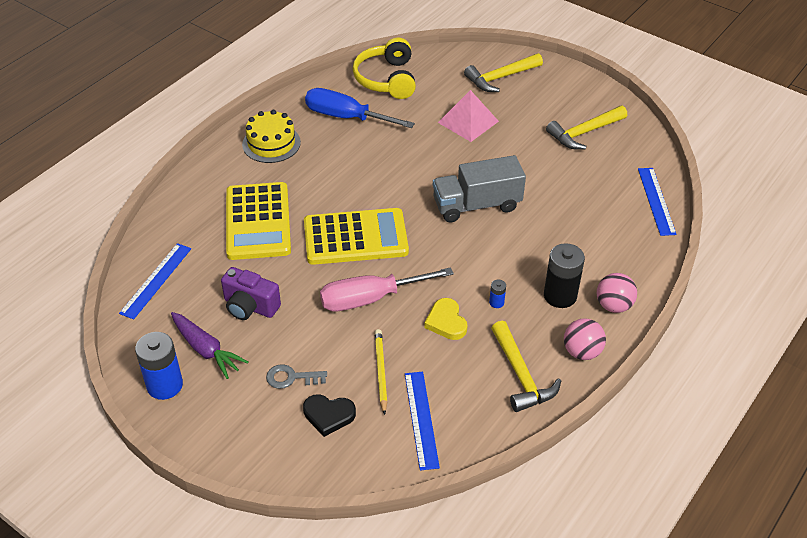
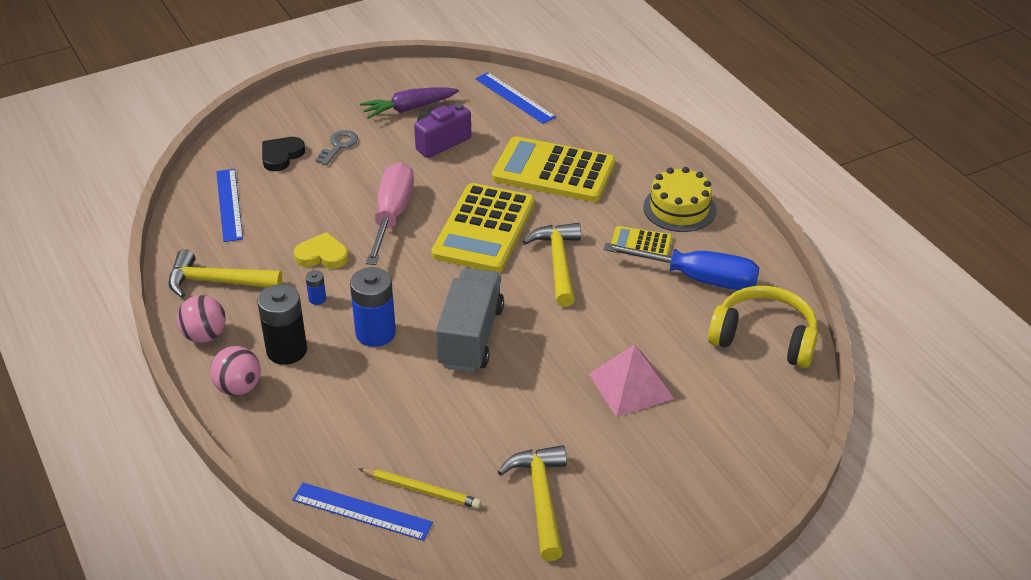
camera: 115 degrees right, 5 degrees down
blue battery [135,332,183,400] -> blue battery moved to [350,267,396,347]
blue screwdriver [305,88,415,128] -> blue screwdriver turned 60 degrees clockwise [603,243,759,290]
yellow pencil [375,329,387,415] -> yellow pencil moved to [359,468,481,509]
blue ruler [405,372,440,471] -> blue ruler turned 60 degrees clockwise [216,169,243,242]
yellow hammer [464,53,543,92] -> yellow hammer moved to [523,223,581,307]
none -> yellow calculator [611,226,672,256]

